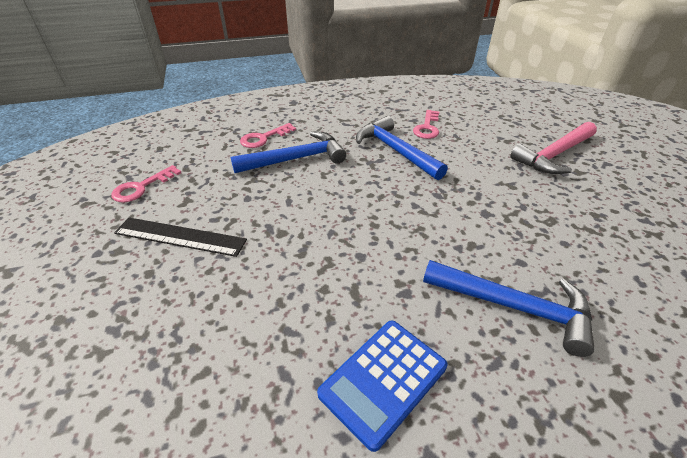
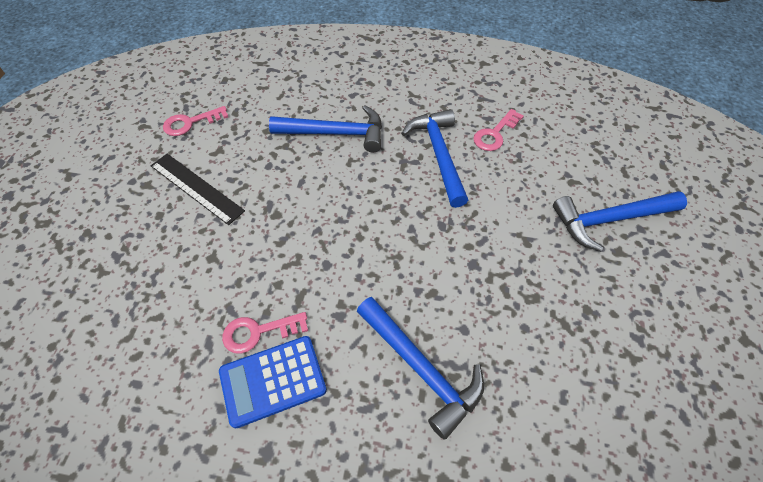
camera: 25 degrees right, 15 degrees up
pink key [240,123,296,148] -> pink key moved to [222,312,308,354]
pink hammer [510,122,597,174] -> blue hammer [553,191,687,251]

